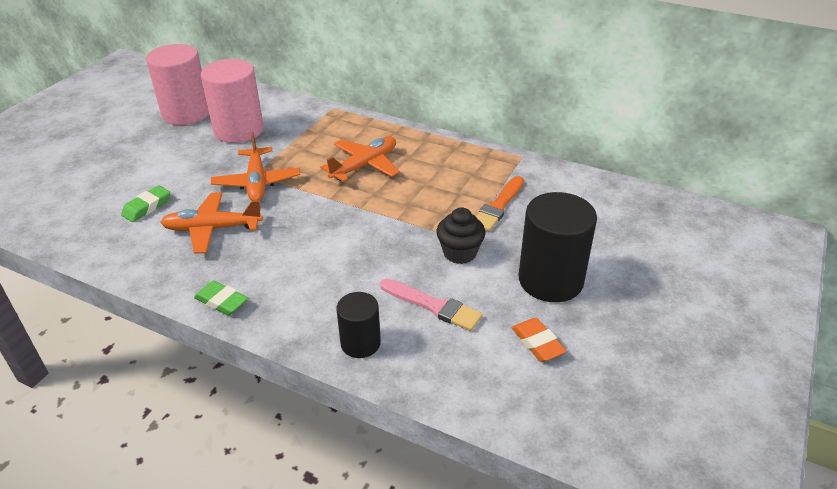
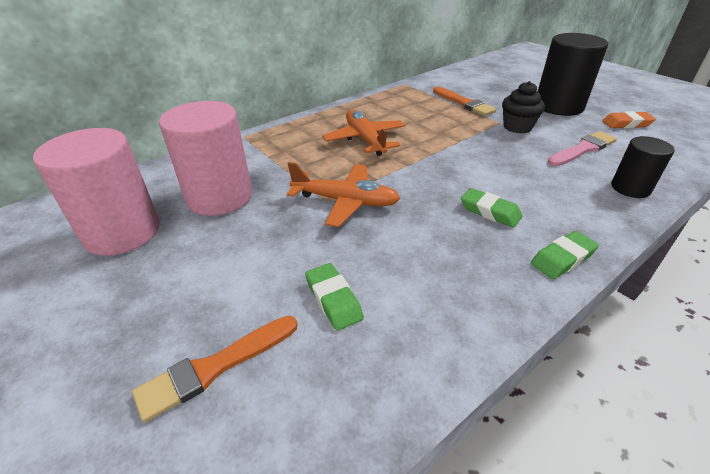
camera: 65 degrees left, 0 degrees up
orange plane [160,192,263,254] -> none
none -> orange brush [132,316,298,423]
none -> green eraser [461,188,523,228]

